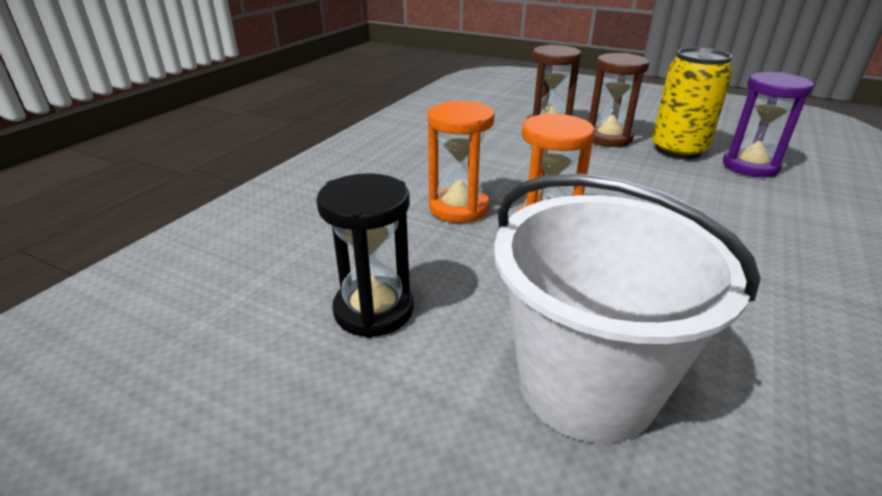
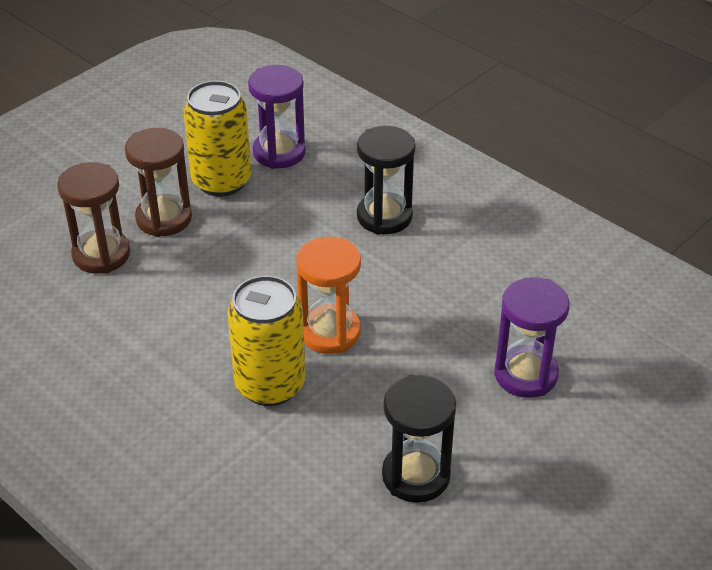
camera: 75 degrees left, 10 degrees up
orange hourglass [428,101,495,223] -> yellow can [228,275,305,406]
white bucket [494,174,761,443] -> purple hourglass [494,277,570,398]
none -> black hourglass [357,126,416,234]

